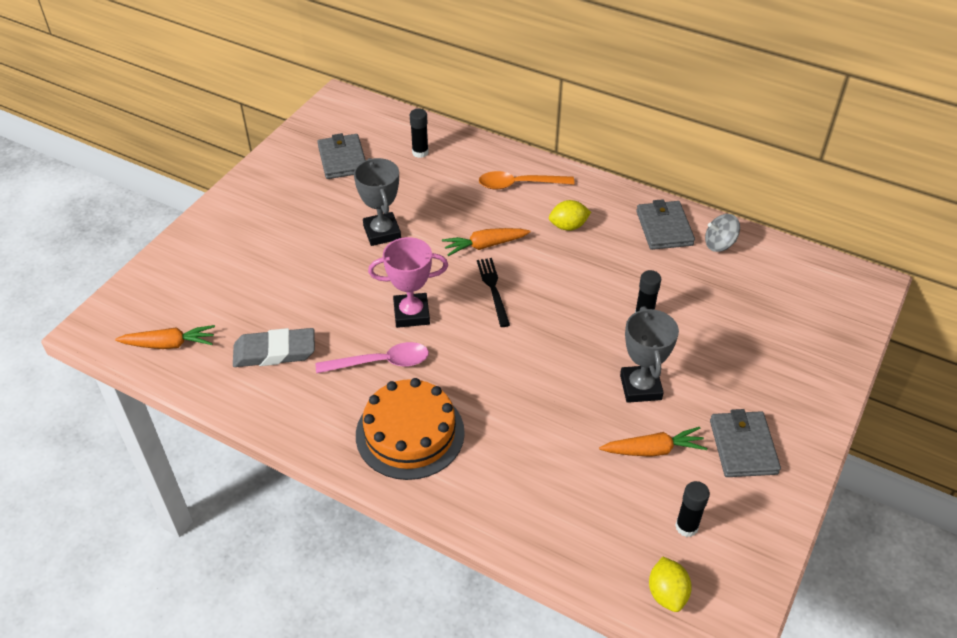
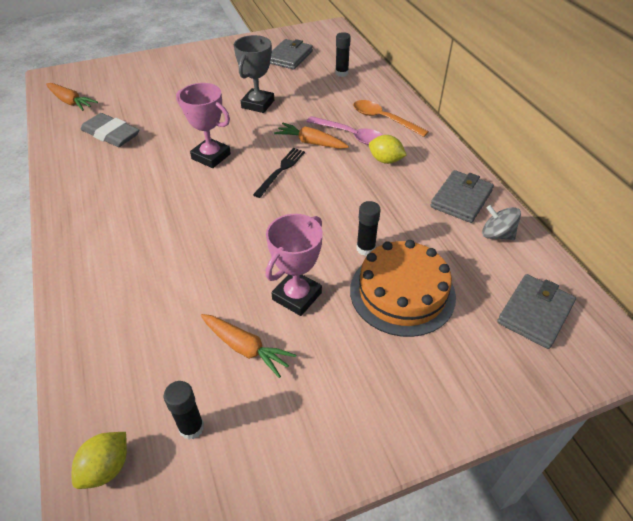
camera: 40 degrees right, 0 degrees up
pink spoon [316,342,429,374] -> pink spoon moved to [306,116,383,145]
orange cake [356,378,465,480] -> orange cake moved to [350,240,456,337]
grey trophy [620,306,679,403] -> pink trophy [266,214,323,316]
grey wallet [710,409,781,477] -> grey wallet moved to [497,274,576,349]

